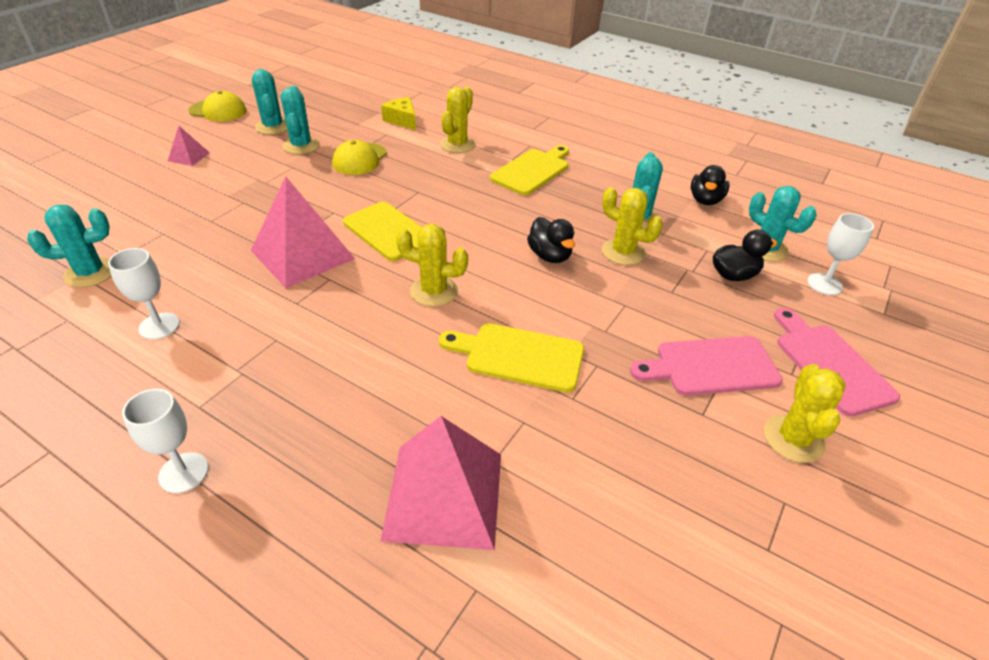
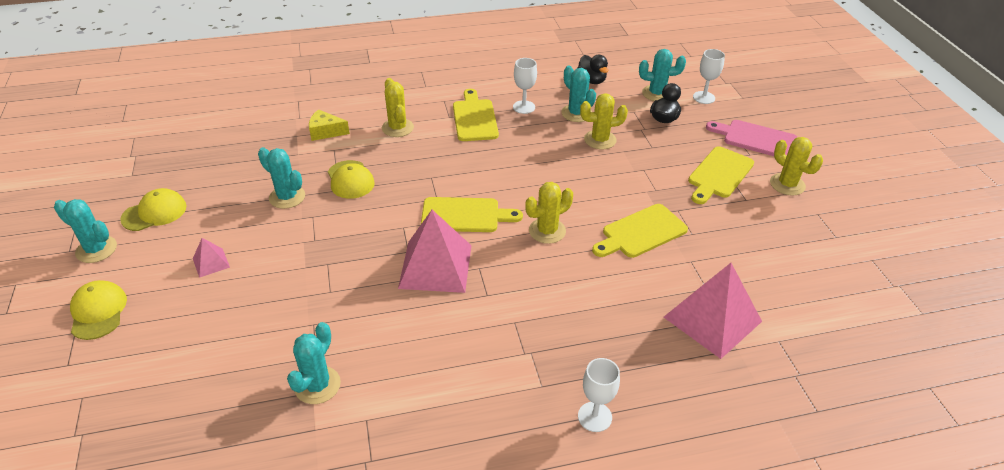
camera: 45 degrees left, 0 degrees up
white goblet [108,248,180,340] -> white goblet moved to [513,58,537,114]
turquoise cactus [252,69,287,135] -> turquoise cactus moved to [54,199,117,263]
black duck [527,217,575,263] -> none
pink cutting board [630,336,783,396] -> yellow cutting board [688,146,754,204]
none -> yellow cap [70,280,127,340]

